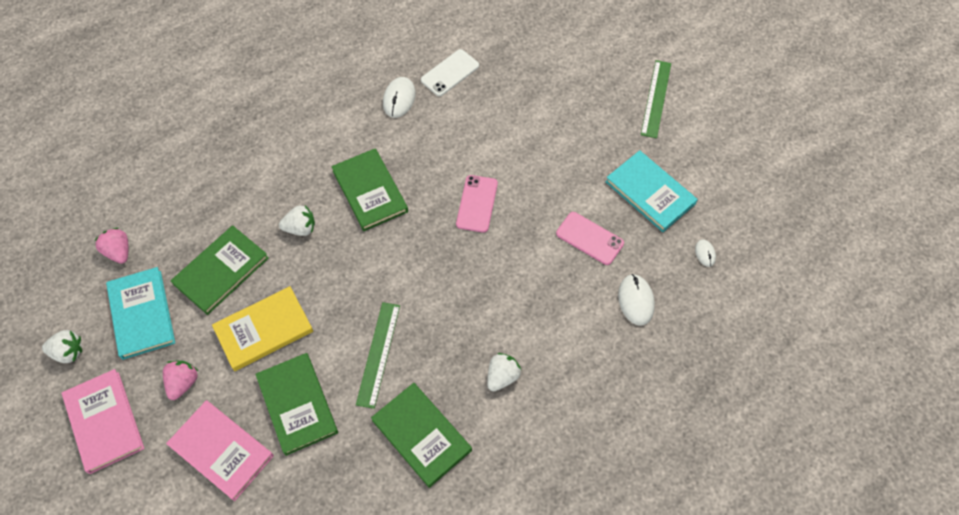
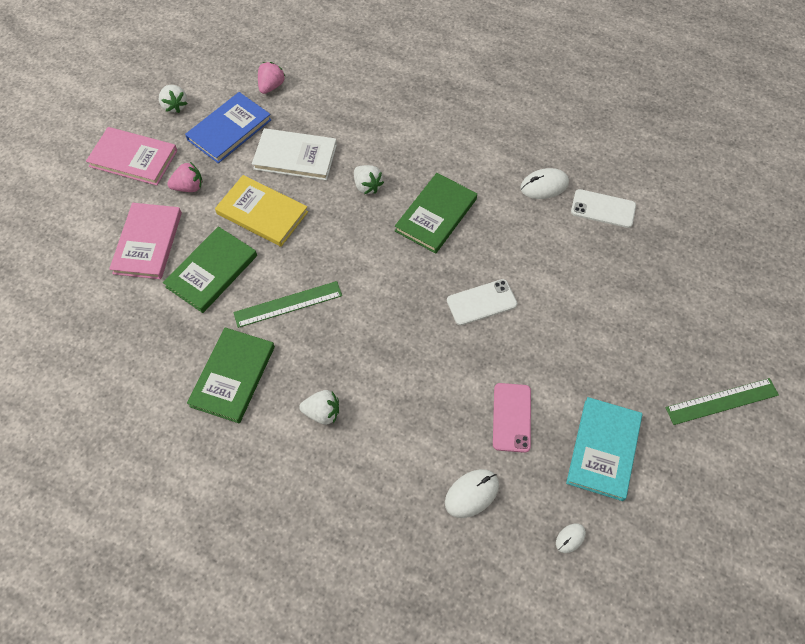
camera: 60 degrees right, 0 degrees up
pink book [62,369,144,474] -> pink book turned 75 degrees clockwise [86,127,177,186]
turquoise book [106,267,175,360] -> blue book [185,92,272,163]
green book [171,225,269,315] -> white book [252,128,337,180]
pink phone [456,175,498,233] -> white phone [447,279,517,325]

